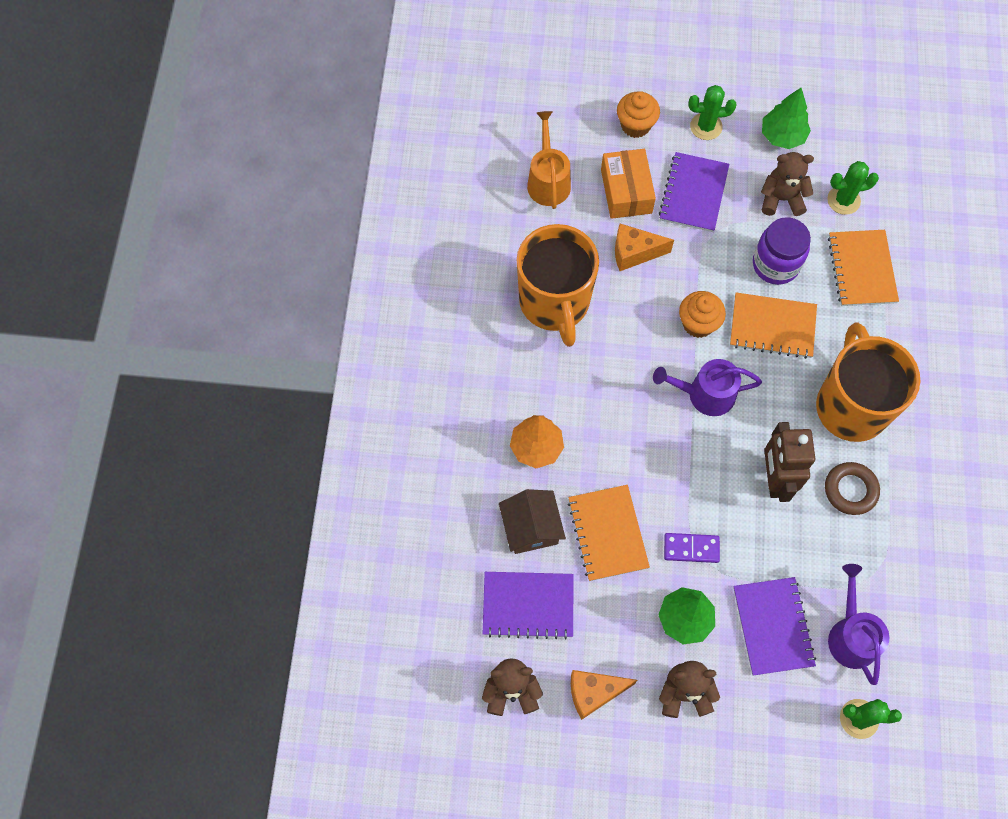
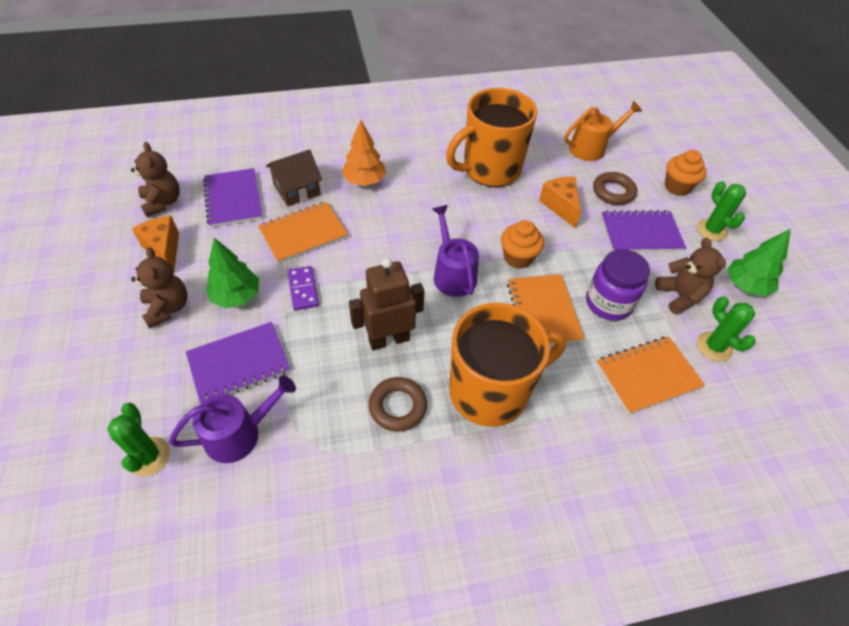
camera: 70 degrees right, 15 degrees down
orange box [601,149,656,219] -> brown ring [593,172,637,205]

